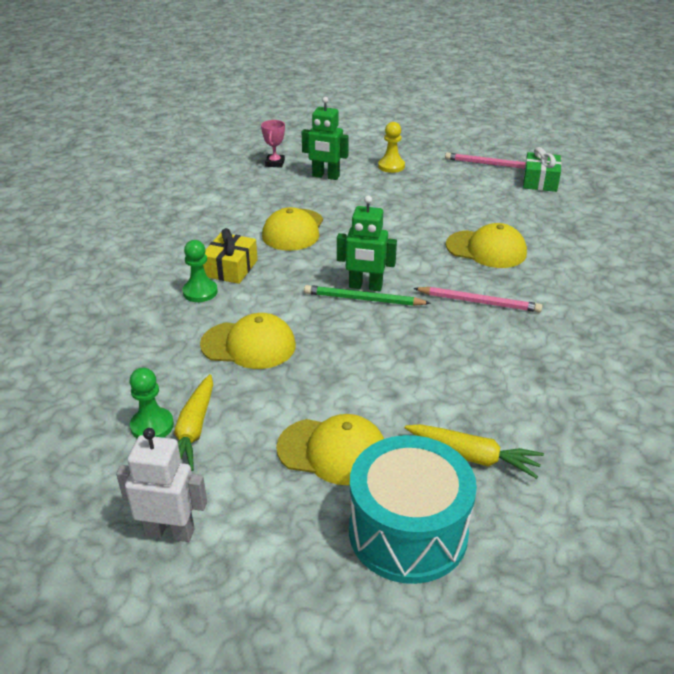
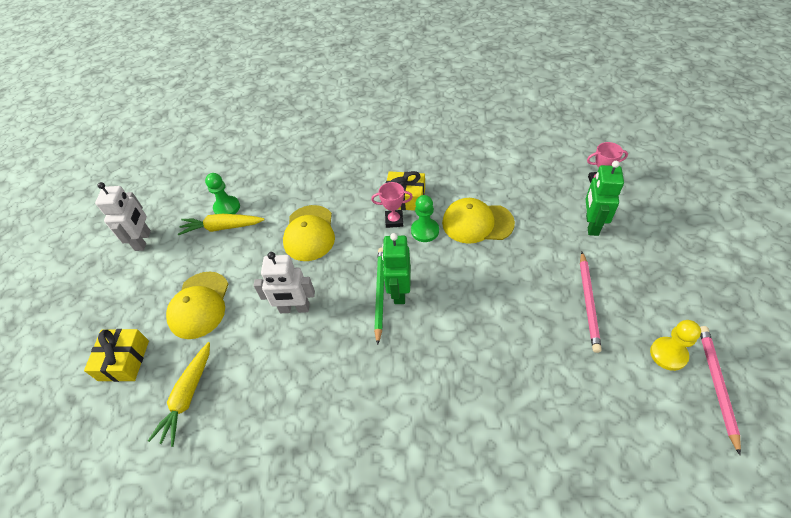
camera: 85 degrees right, 15 degrees up
green pawn [183,240,218,302] -> green pawn moved to [411,195,439,242]
turquoise drum [349,435,477,584] -> yellow gift [84,329,149,382]
yellow pawn [378,122,405,173] -> yellow pawn moved to [650,320,701,371]
pink pencil [413,287,542,313] -> pink pencil moved to [580,252,602,353]
yellow cap [446,223,527,268] -> none
green gift [523,147,561,192] -> none
none -> white robot [254,252,315,313]
none -> pink trophy [371,182,413,228]

